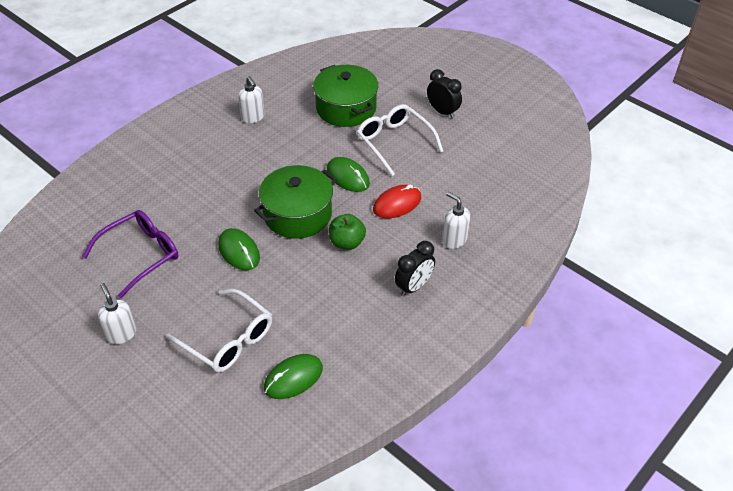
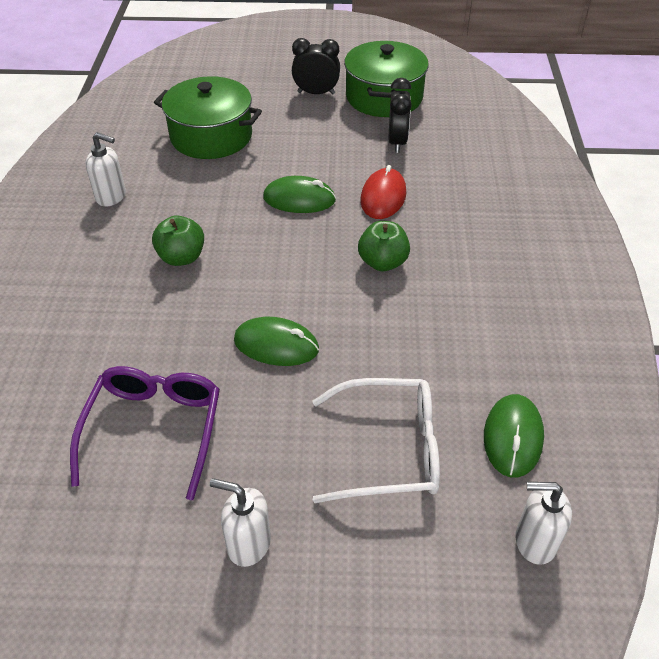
camera: 40 degrees left, 0 degrees up
green pot [254,165,337,239] -> green pot moved to [344,41,429,117]
white glasses [357,104,444,176] -> none
black clock [395,241,435,297] -> black clock moved to [389,78,412,153]
white soap dispenser [442,192,470,249] -> white soap dispenser moved to [515,482,572,565]
none -> green apple [152,215,204,266]

